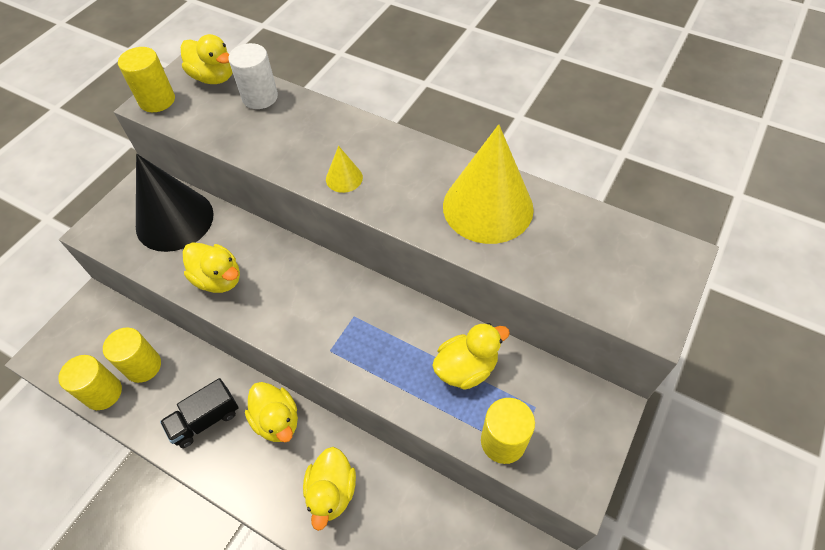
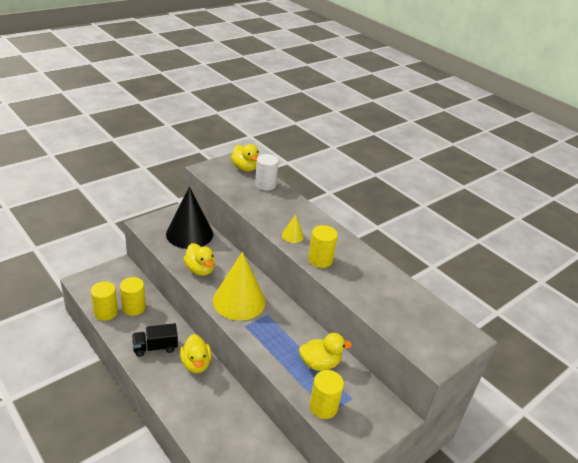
camera: 15 degrees right, 20 degrees down
yellow cylinder [118,47,175,112] -> yellow cylinder moved to [308,225,338,268]
yellow duck [303,447,356,531] -> none
yellow cone [443,124,534,244] -> yellow cone moved to [213,252,266,321]

